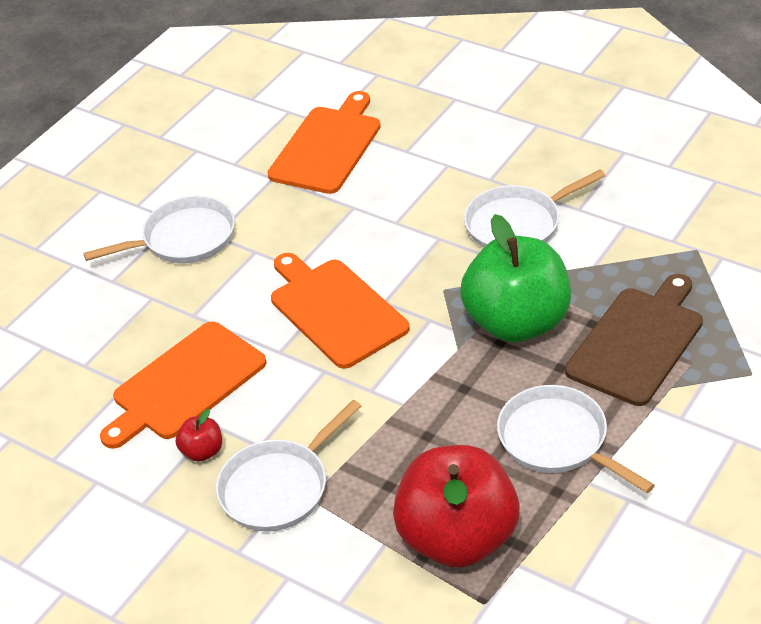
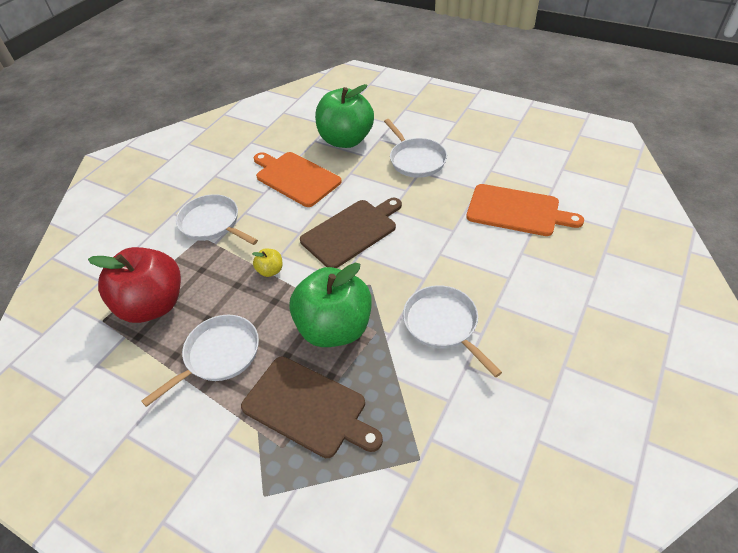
camera: 85 degrees right, 5 degrees up
red apple [176,409,222,462] -> none
orange cutting board [271,253,410,369] -> brown cutting board [300,198,402,268]
none -> yellow apple [252,249,283,277]
none -> green apple [315,84,374,148]

